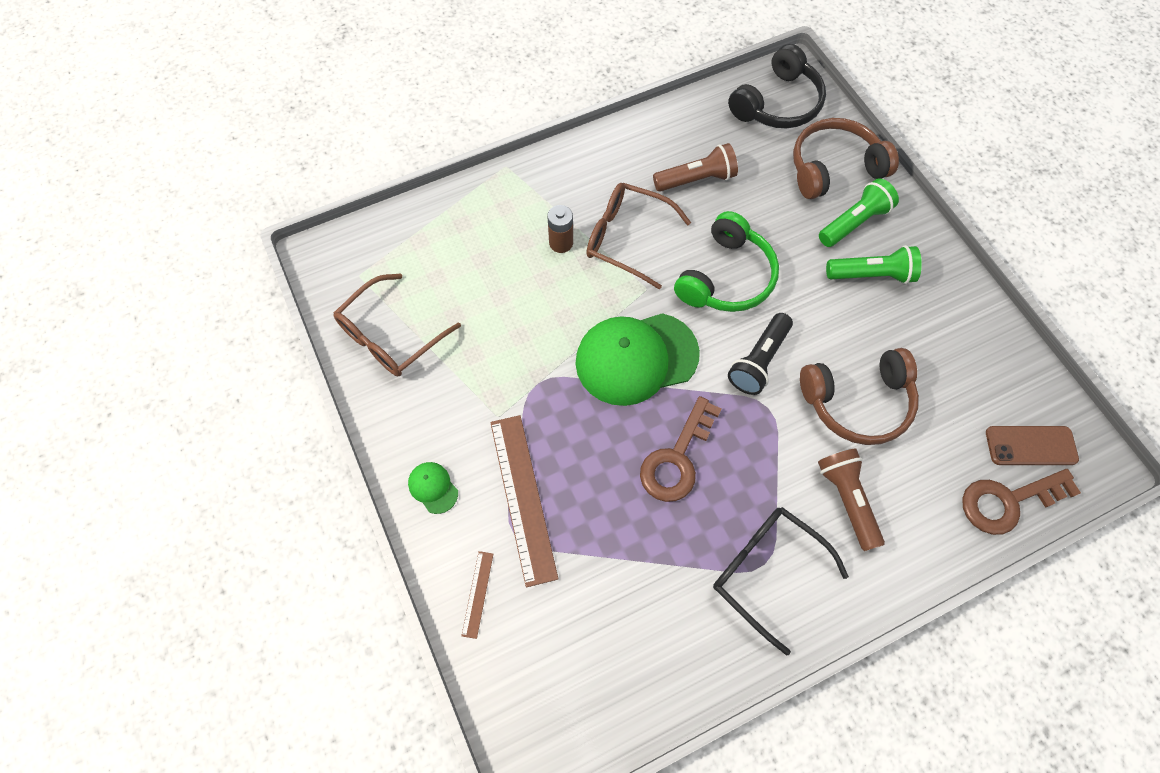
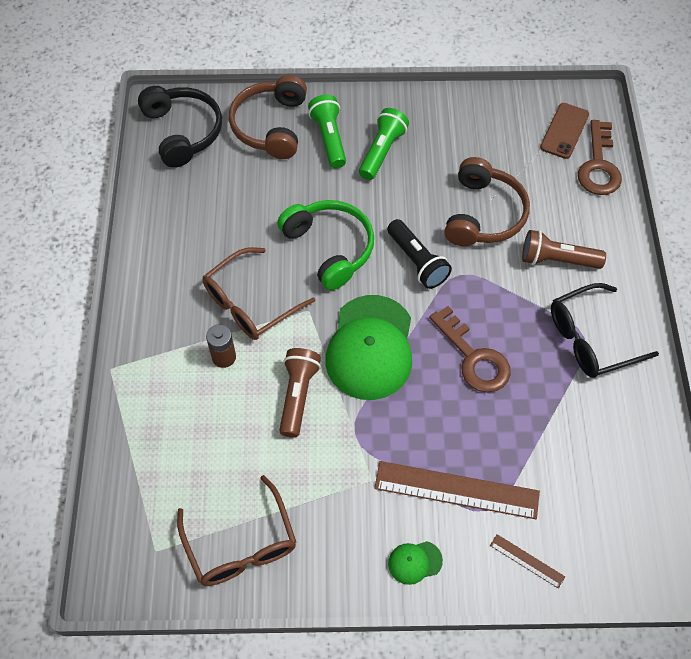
camera: 65 degrees left, 5 degrees down
brown flashlight [653,143,738,192] -> brown flashlight moved to [279,348,321,438]

